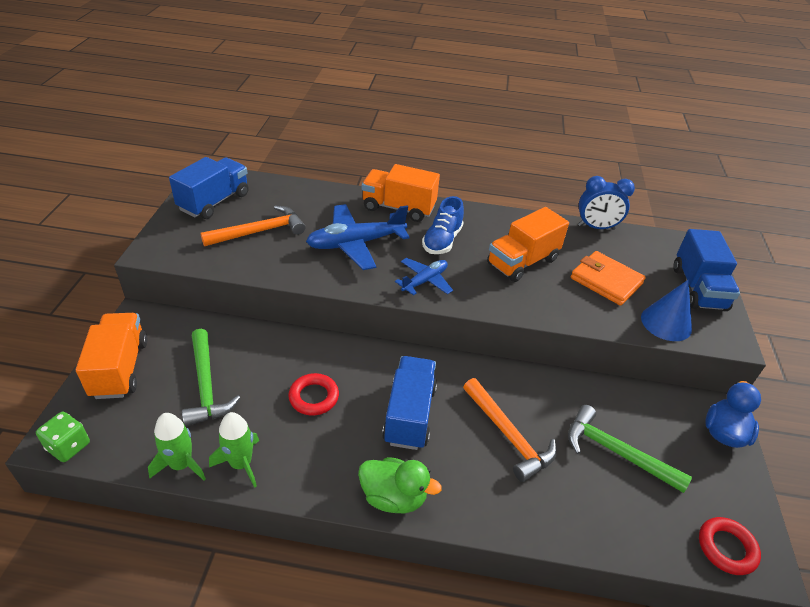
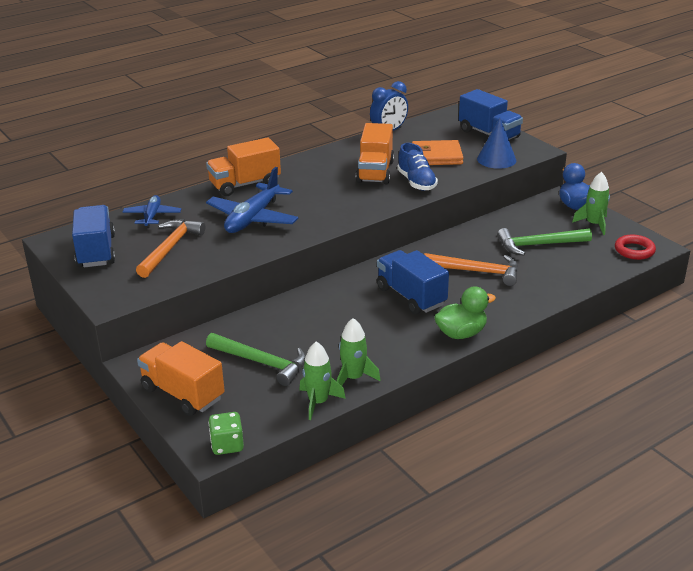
camera: 40 degrees left, 10 degrees down
red ring [288,373,339,416] -> none
blue plane [395,258,453,295] -> blue plane moved to [123,195,181,228]
blue shoe [422,196,464,254] -> blue shoe moved to [397,143,438,191]
none -> green rocket [572,172,610,235]

